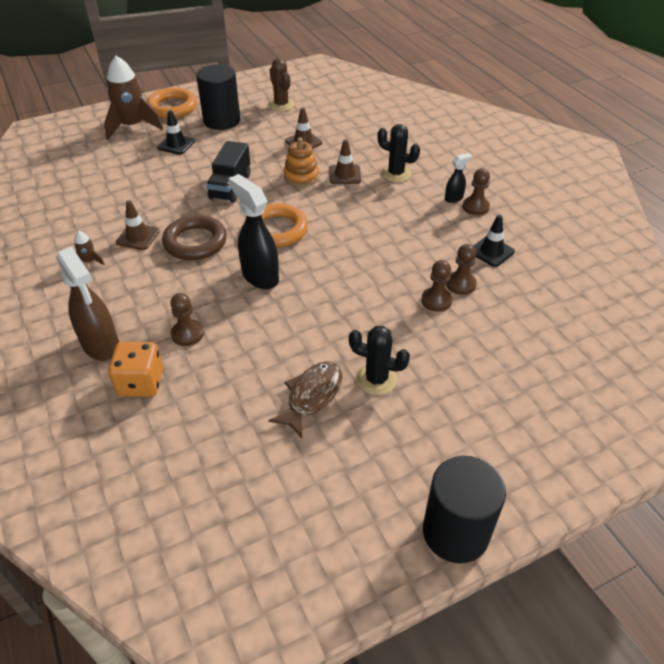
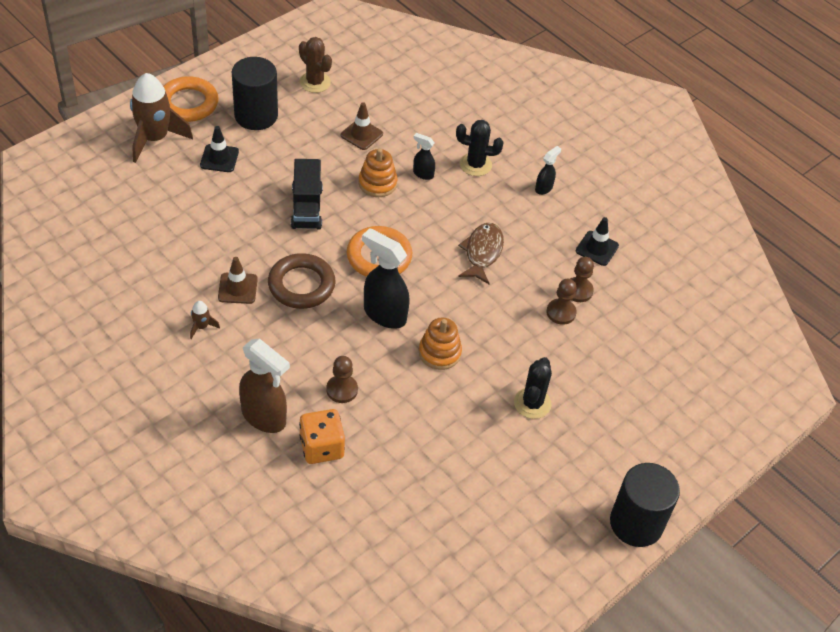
camera: 20 degrees left, 5 degrees up
brown fish [268,361,342,438] -> brown fish moved to [458,223,504,284]
brown traffic cone [329,139,361,184] -> black spray bottle [413,133,435,180]
black cactus [349,326,410,395] -> black cactus turned 75 degrees counterclockwise [514,357,552,419]
brown pawn [463,168,490,215] -> none
none -> orange stacking toy [419,318,462,370]

